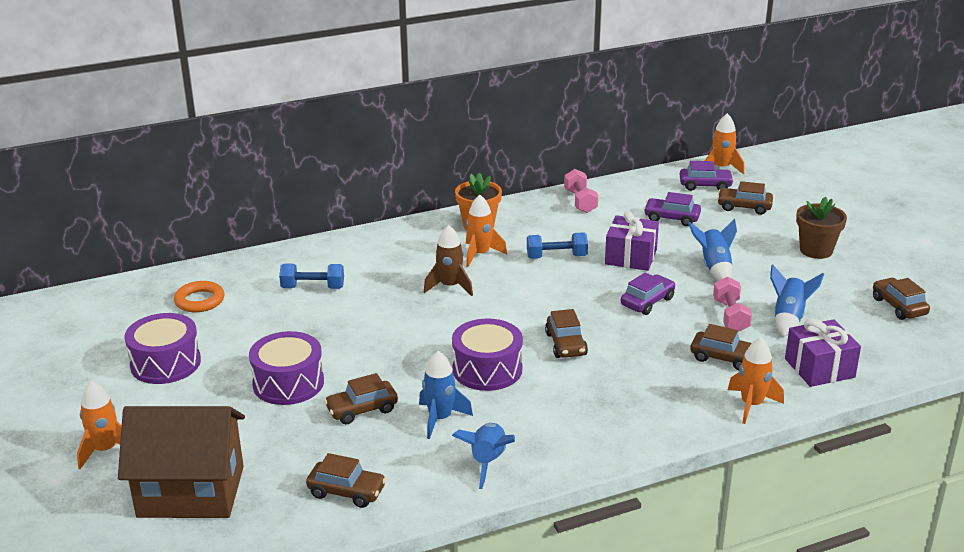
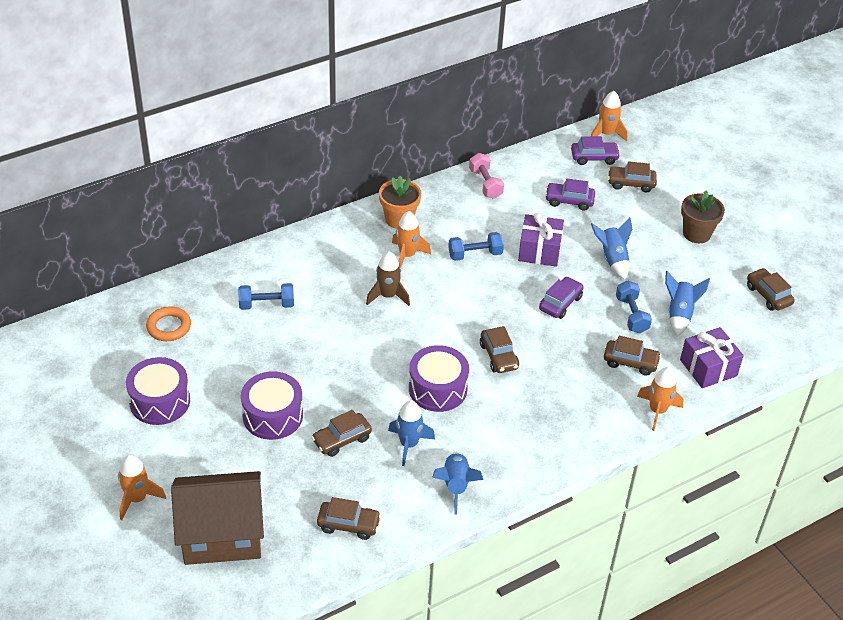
camera: 10 degrees left, 15 degrees up
pink dumbbell [713,277,752,332] -> blue dumbbell [616,280,652,334]

